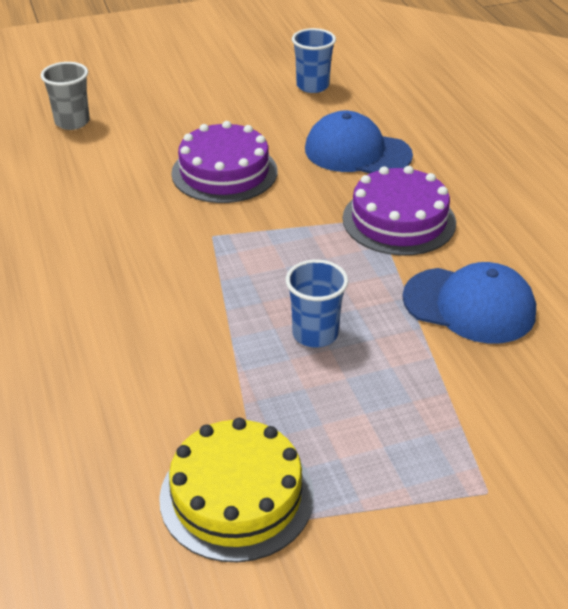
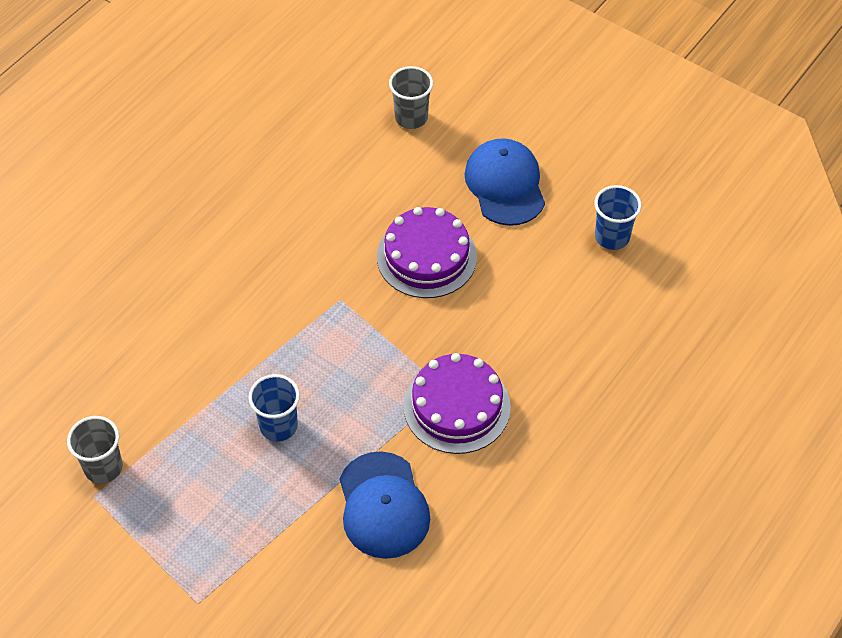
camera: 55 degrees right, 15 degrees up
yellow cake [159,418,314,562] -> grey cup [67,416,123,484]
blue cap [305,111,413,174] -> blue cap moved to [464,138,545,226]

